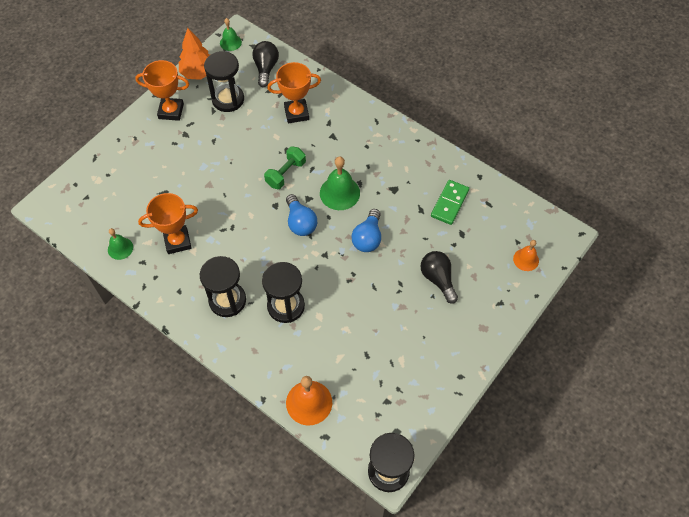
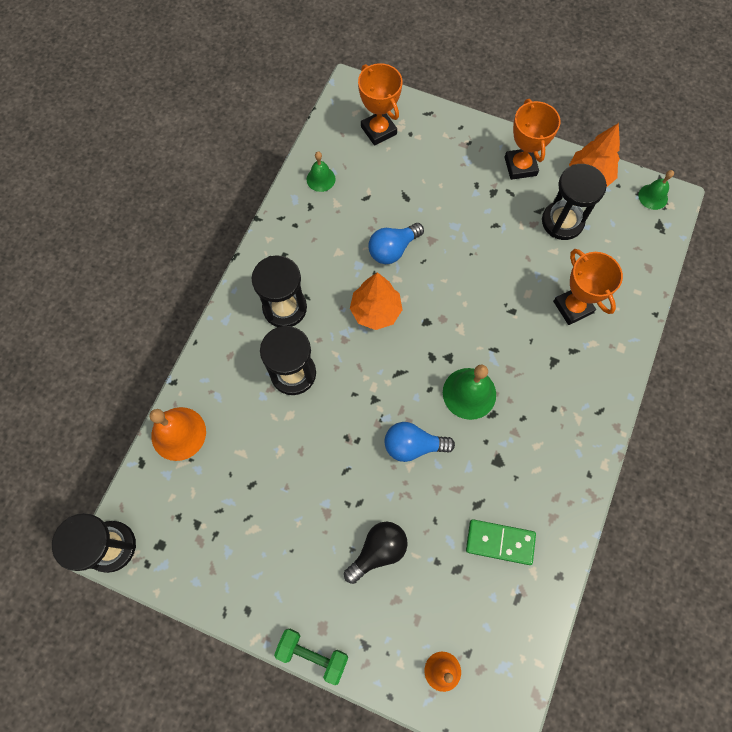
camera: 75 degrees right, 10 degrees up
orange trophy [138,193,198,254] -> orange trophy moved to [358,63,402,146]
black light bulb [252,41,279,87] -> none
green dumbbell [264,146,306,189] -> green dumbbell moved to [274,629,348,685]
blue light bulb [286,194,317,236] -> blue light bulb moved to [369,223,424,264]
none -> orange tree [350,272,402,330]

